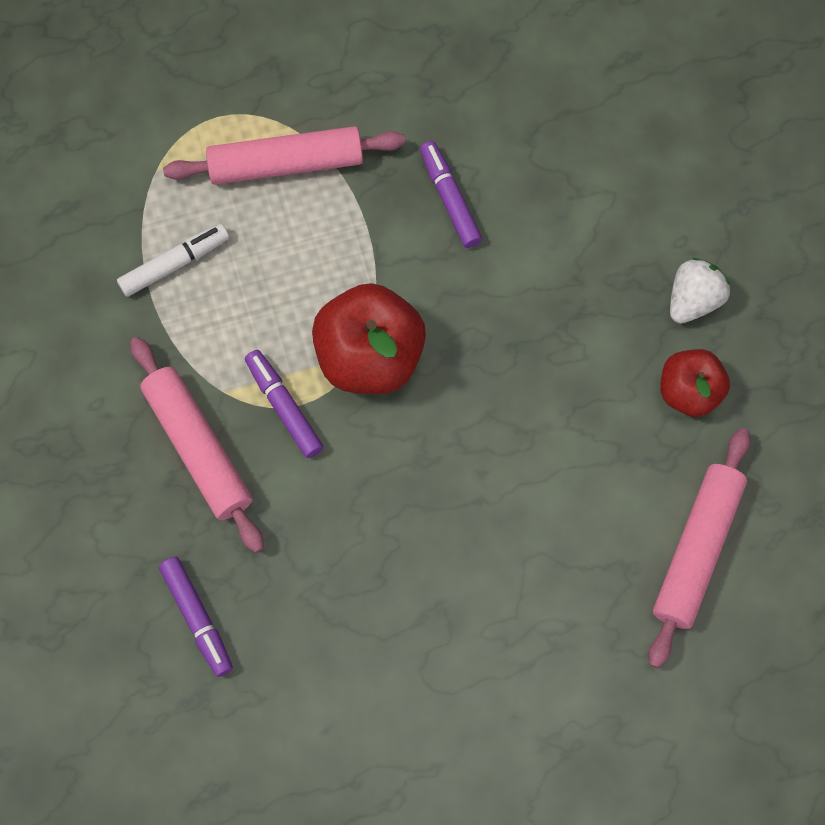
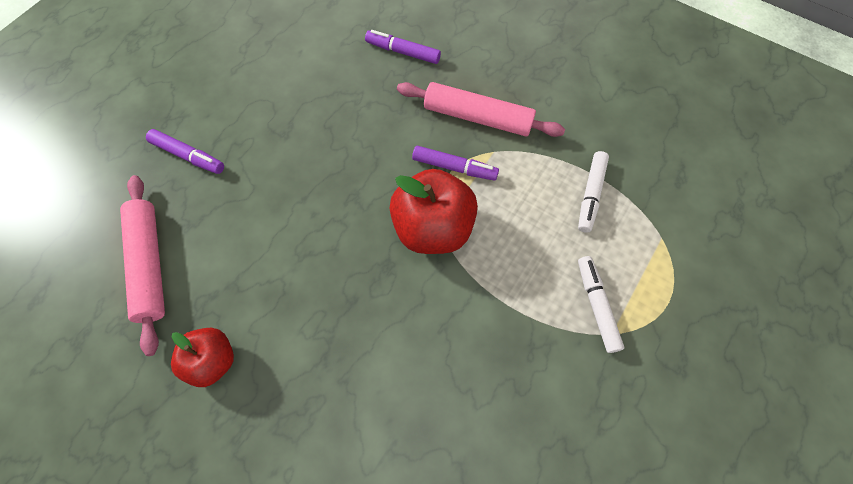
camera: 140 degrees right, 5 degrees down
pink rolling pin [163,126,405,185] -> white marker [578,256,624,353]
purple marker [420,141,482,248] -> purple marker moved to [146,129,224,174]
white strawberry [670,258,730,324] -> none

